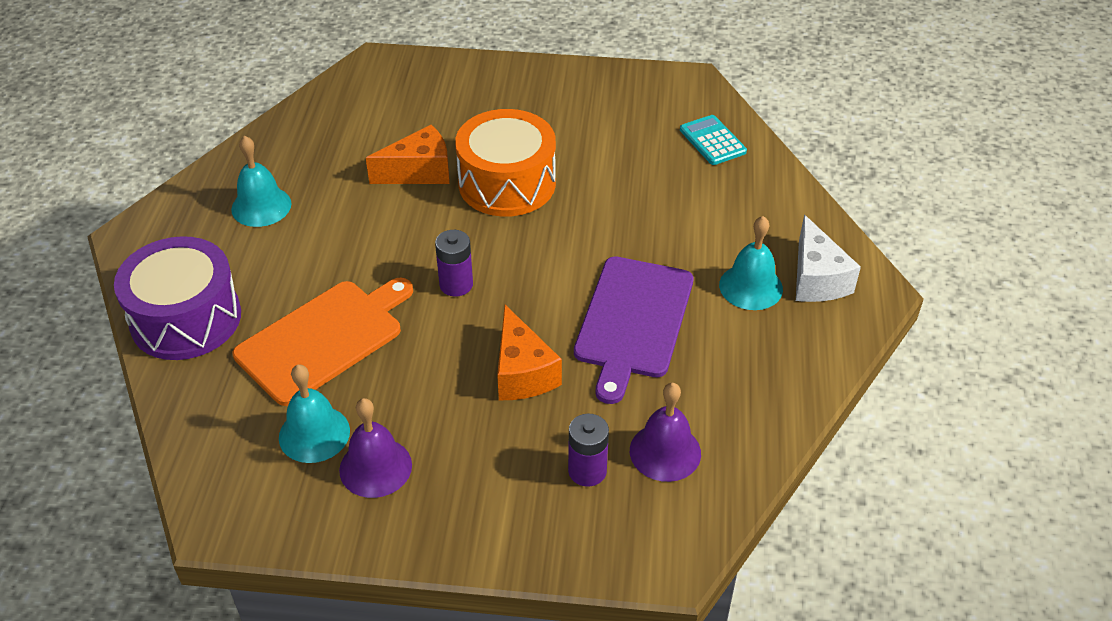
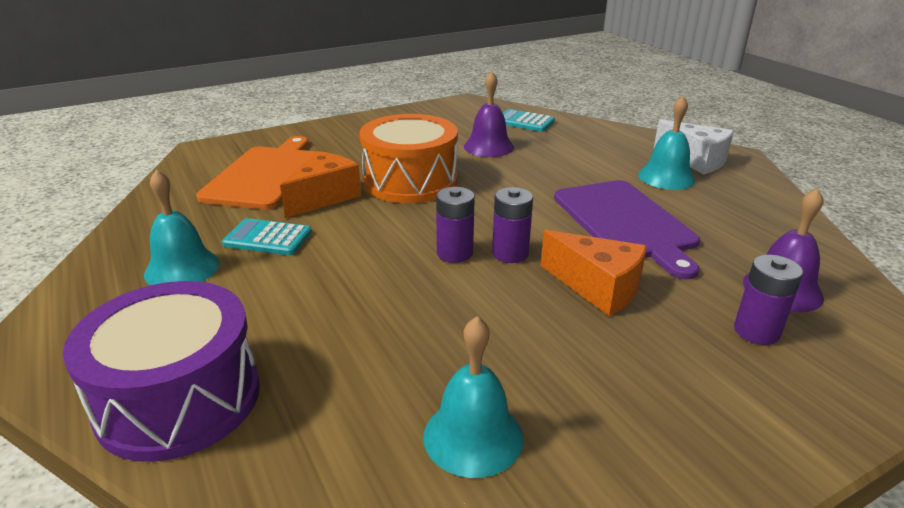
camera: 35 degrees left, 15 degrees down
orange cutting board [233,277,413,406] -> orange cutting board moved to [196,136,316,209]
purple bell [339,398,412,498] -> purple bell moved to [464,71,514,157]
none -> turquoise calculator [222,218,312,255]
none -> purple battery [492,187,533,263]

